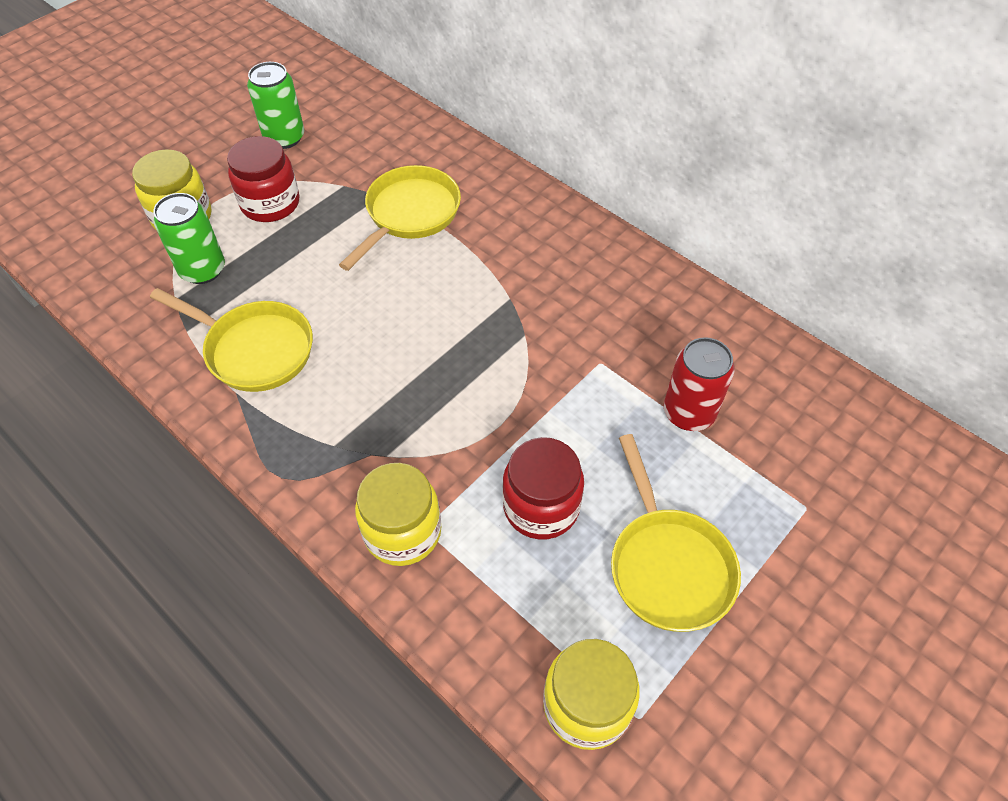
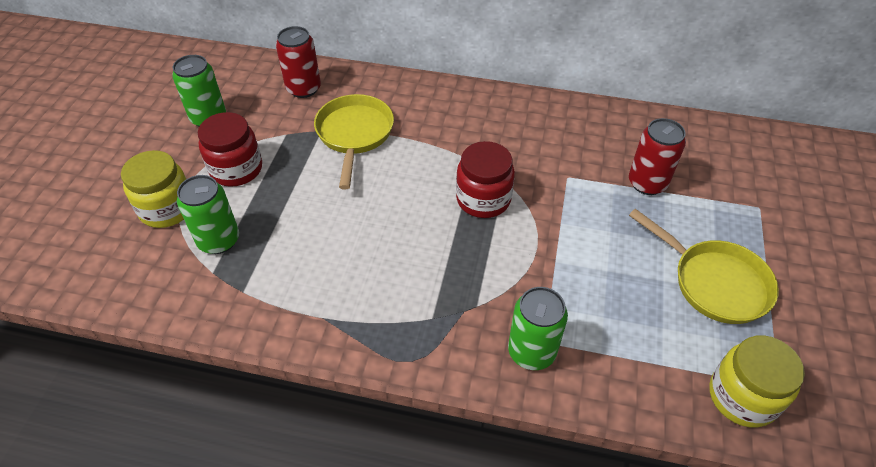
camera: 30 degrees left, 5 degrees down
yellow pan [150,288,313,392] -> none
yellow jar [355,463,442,566] -> green can [508,287,568,370]
red jar [503,437,584,539] -> red jar moved to [456,141,515,218]
none -> red can [276,26,321,98]

